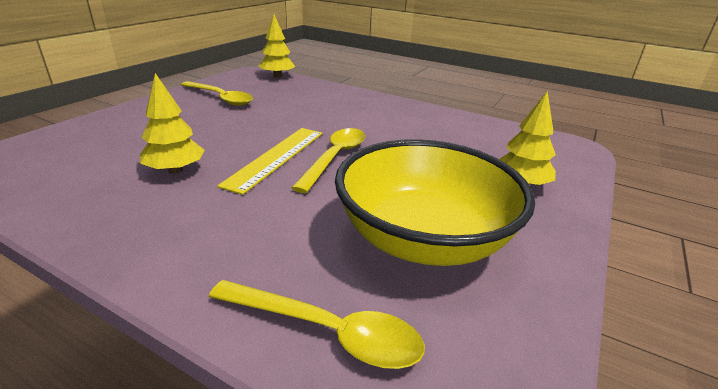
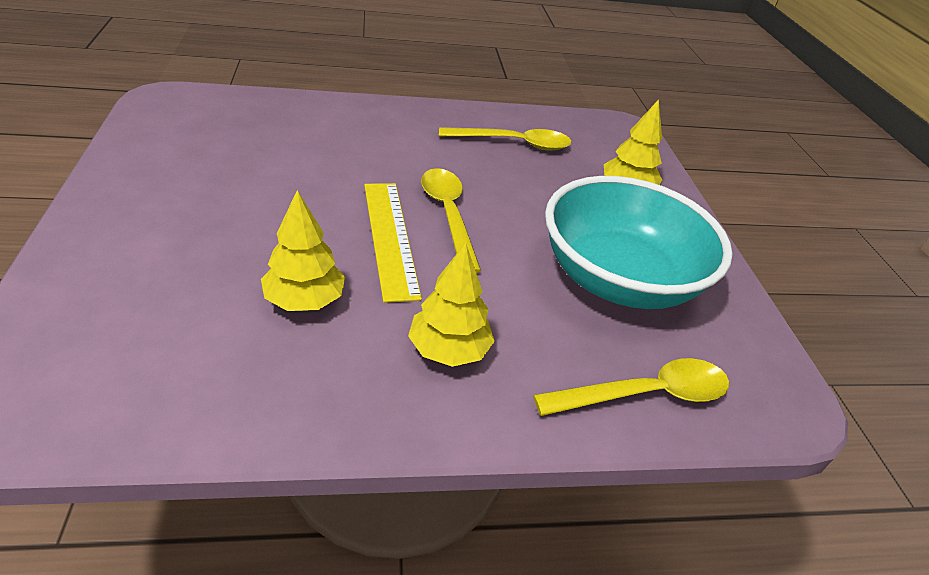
camera: 40 degrees left, 10 degrees up
yellow spoon [181,81,253,106] -> yellow spoon moved to [439,127,572,151]
yellow tree [258,14,295,78] -> yellow tree moved to [408,243,495,367]
yellow bowl [335,139,535,266] -> turquoise bowl [545,176,733,309]

